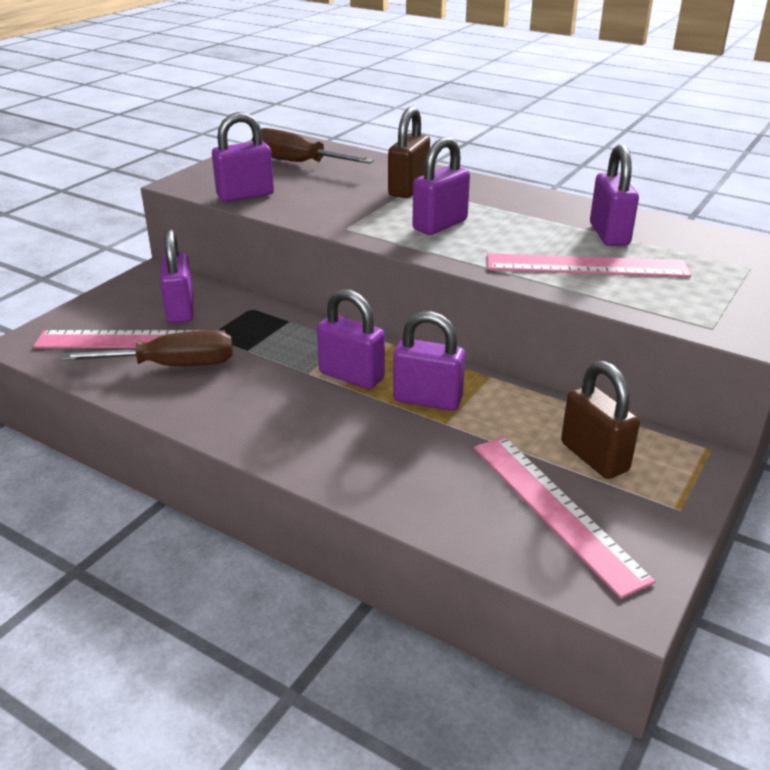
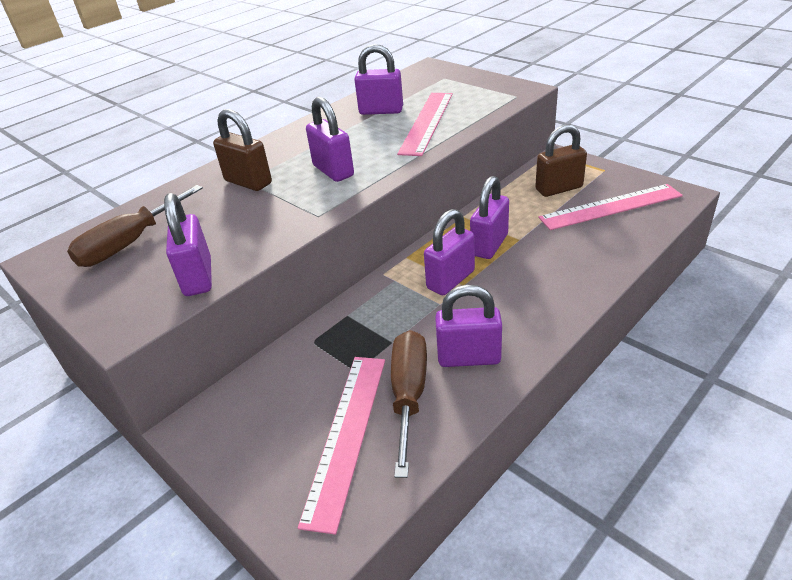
camera: 75 degrees left, 5 degrees up
purple padlock [160,229,194,323] -> purple padlock moved to [435,285,502,367]

